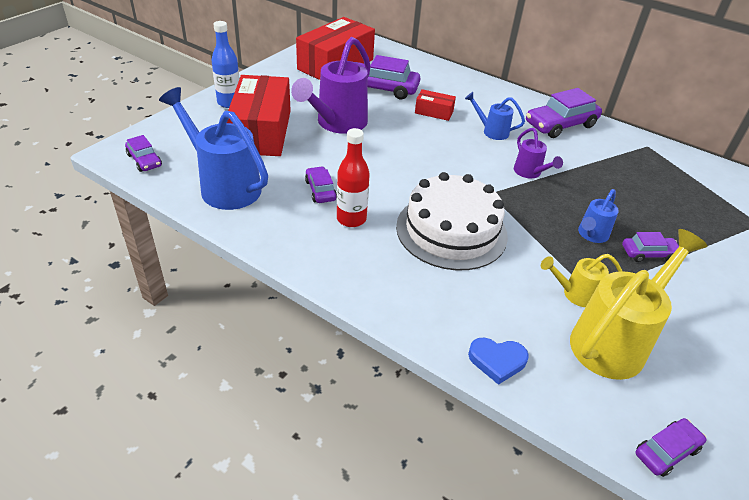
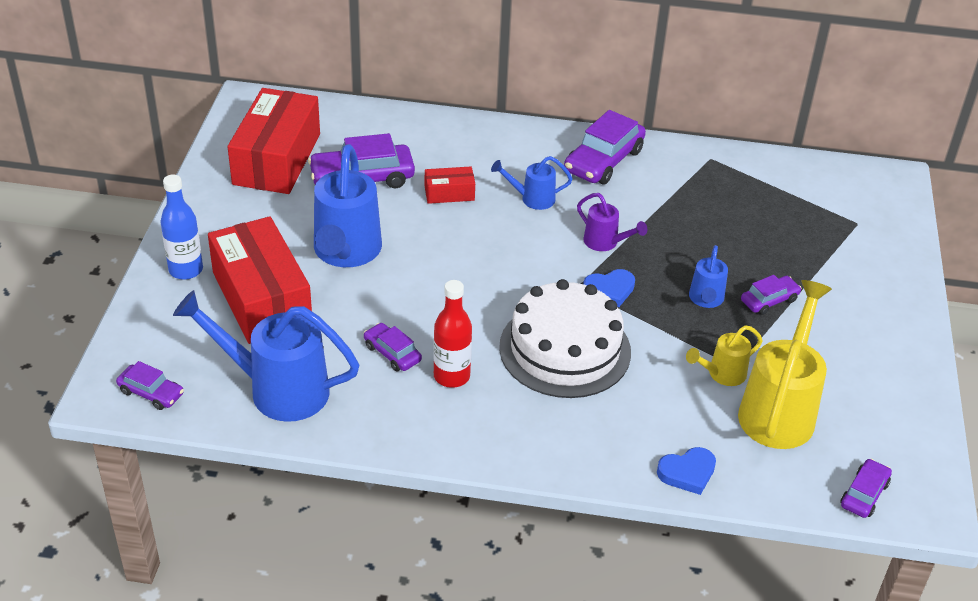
camera: 25 degrees left, 0 degrees up
purple watering can [291,37,371,134] -> blue watering can [314,144,382,267]
none -> blue heart [583,269,635,307]

